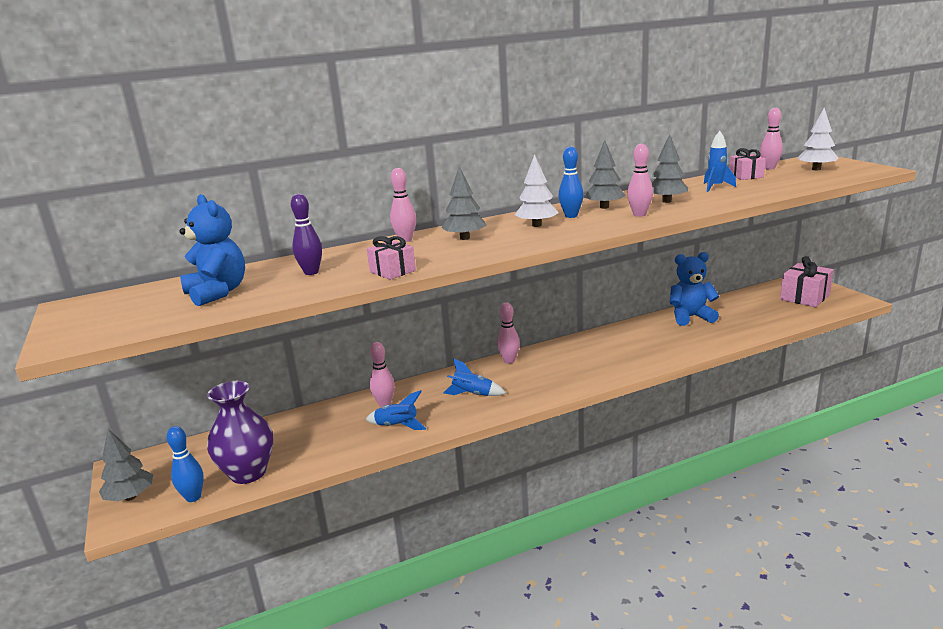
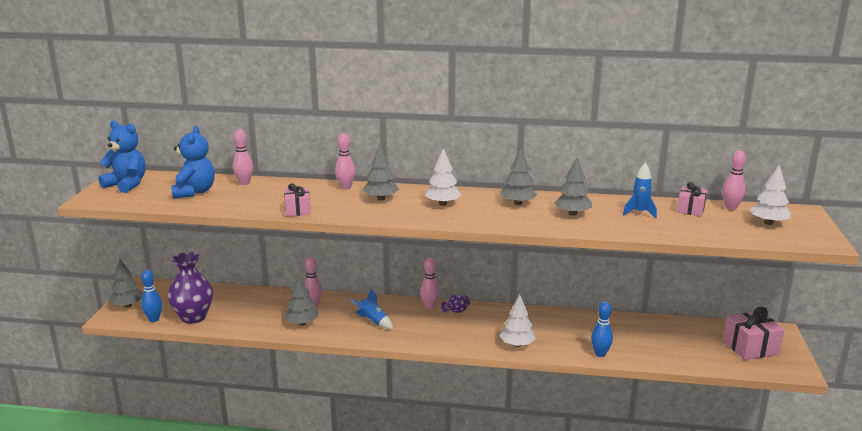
camera: 30 degrees right, 0 degrees up
purple bowling pin [291,194,322,275] -> none
blue rocket [366,390,426,430] -> grey tree [284,274,318,326]
blue bowling pin [558,146,584,218] -> blue bowling pin moved to [591,301,613,357]
pink bowling pin [627,144,653,217] -> pink bowling pin moved to [233,129,253,185]
blue teddy bear [670,252,719,326] -> blue teddy bear moved to [98,120,146,193]
none -> purple vase [441,293,470,313]
none -> white tree [499,294,536,347]

